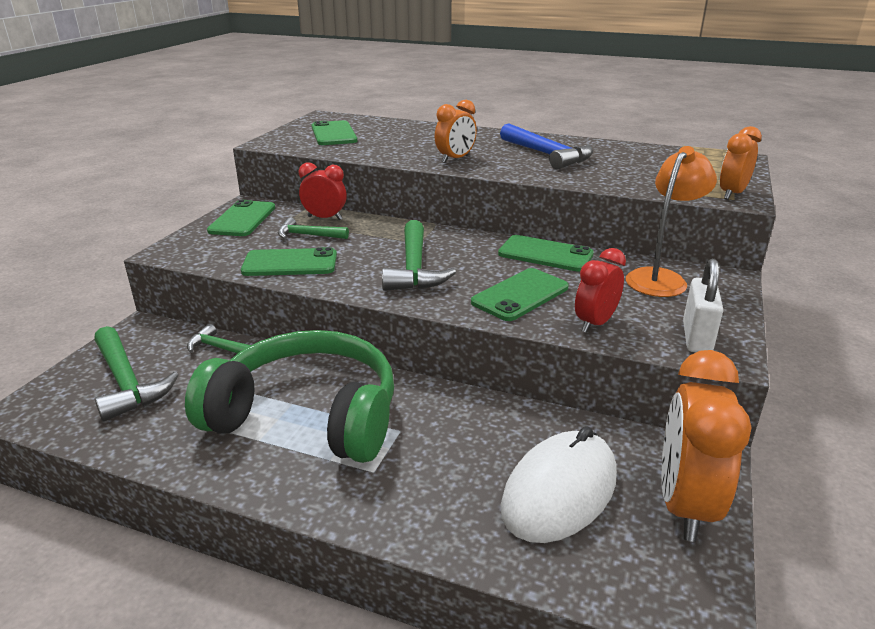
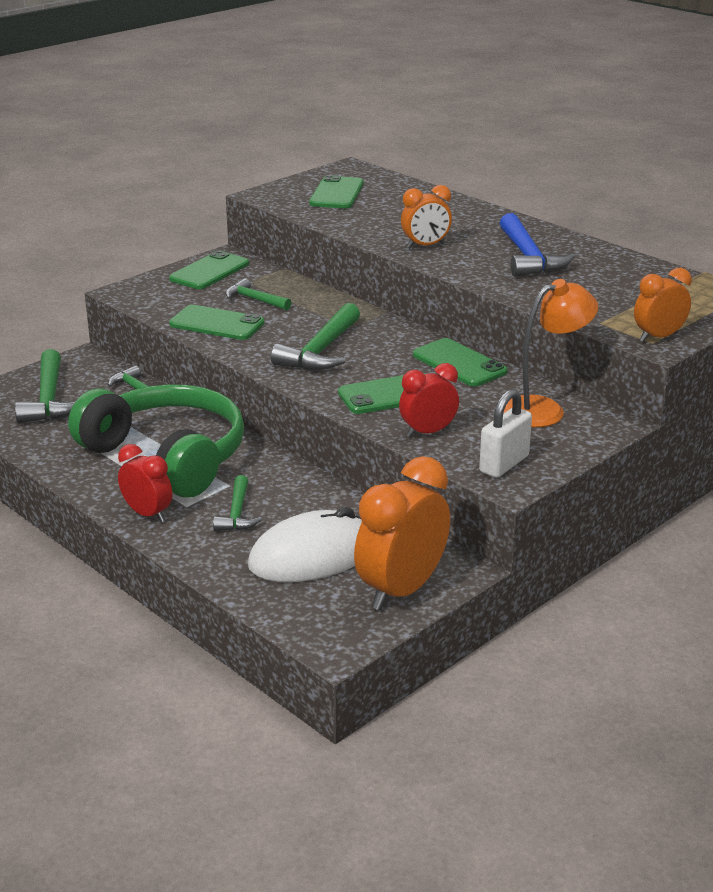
camera: 25 degrees right, 0 degrees up
red clock [299,162,347,220] -> red clock moved to [118,444,172,522]
none -> green hammer [213,475,262,531]

